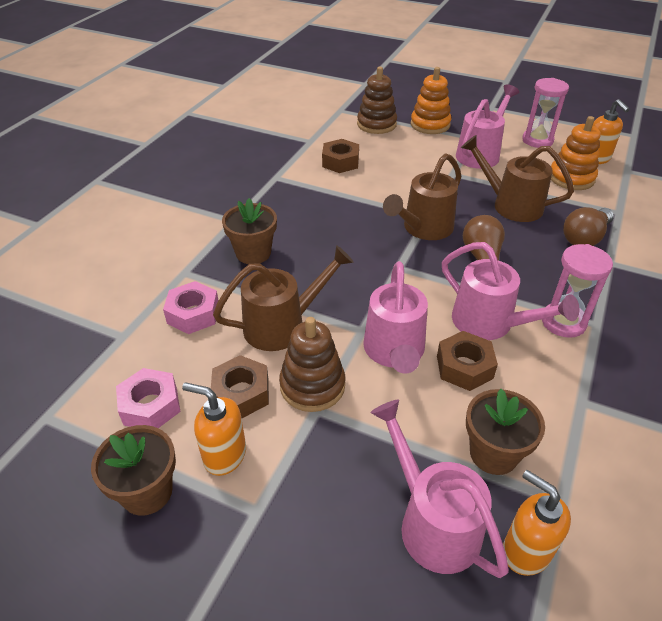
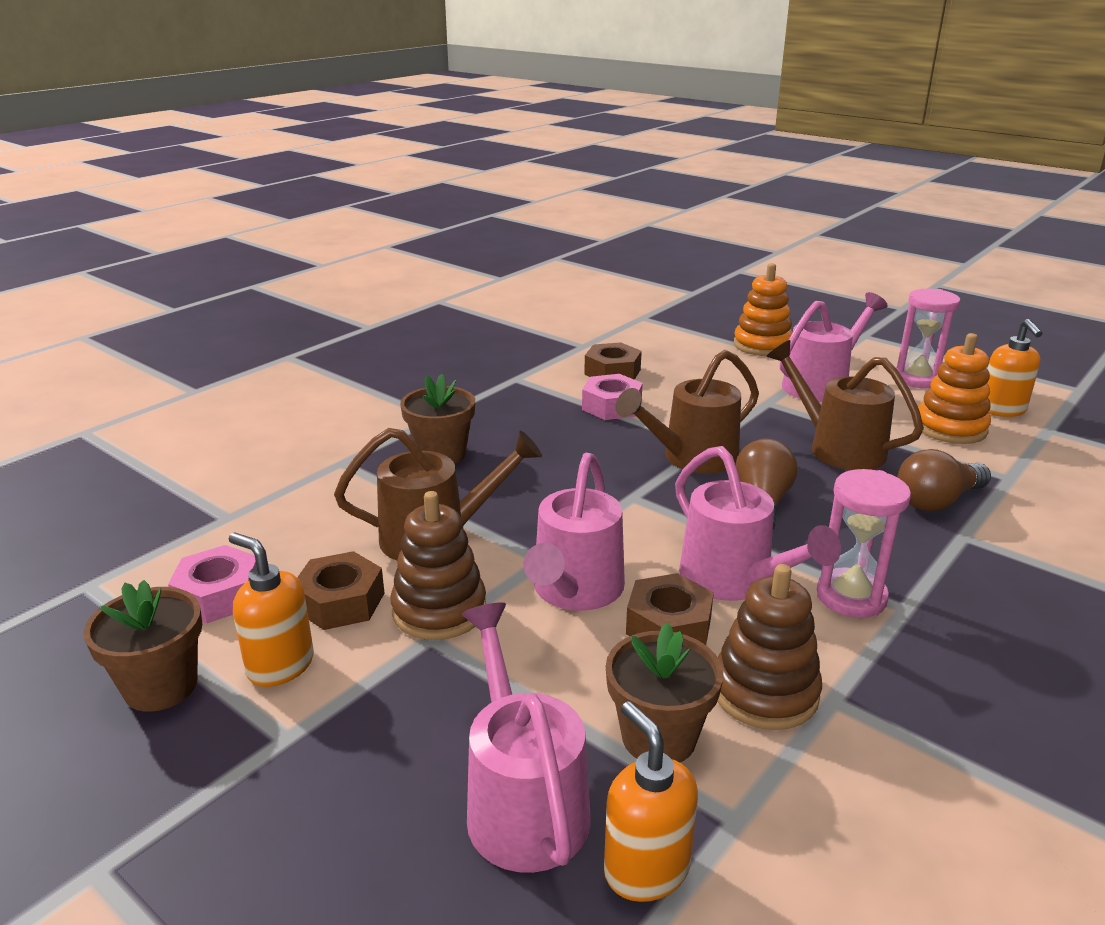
camera: 15 degrees right, 15 degrees down
pink nut [163,281,219,334] -> pink nut moved to [582,374,643,420]
brown stacking toy [357,67,397,134] -> brown stacking toy moved to [717,564,822,730]

